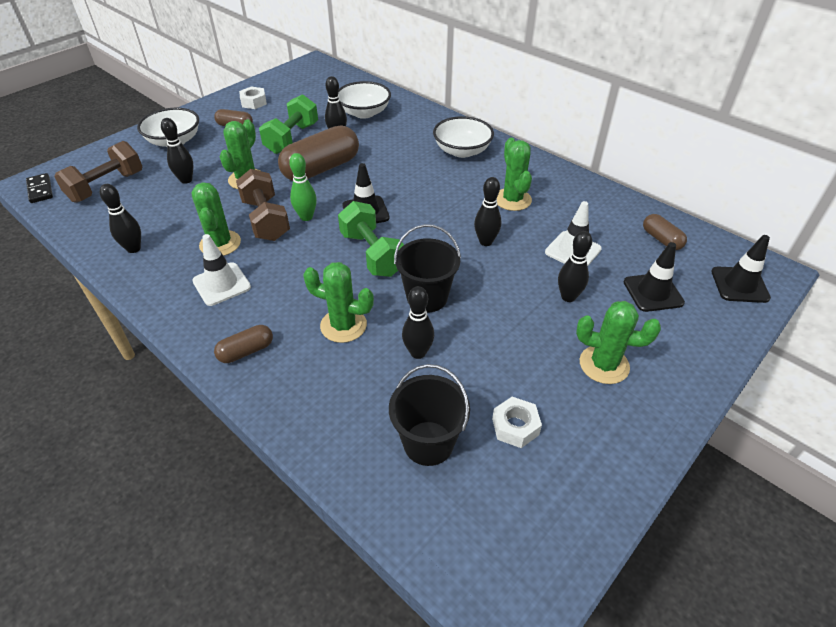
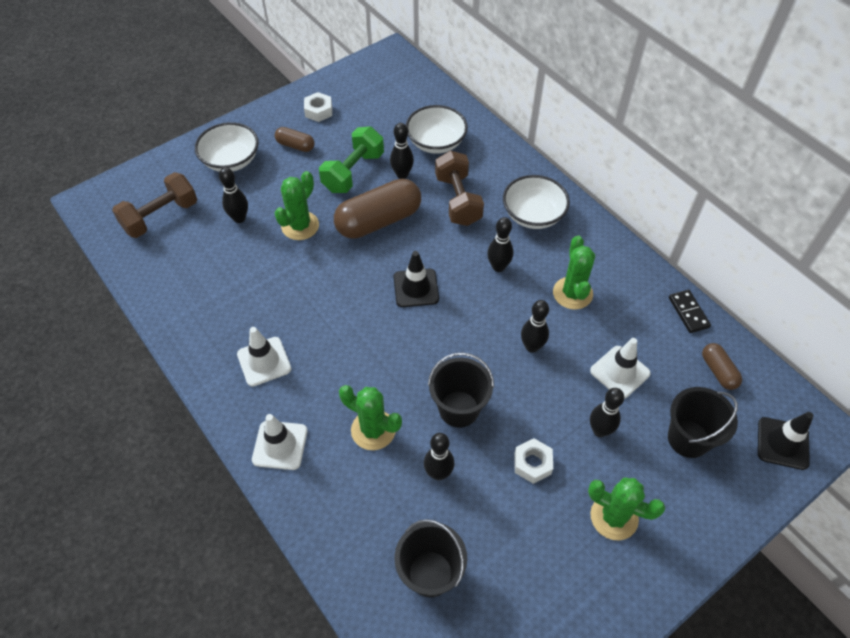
camera: 10 degrees right, 10 degrees up
black domino [26,173,53,203] -> black domino moved to [669,290,711,333]
black bowling pin [100,184,141,253] -> black bowling pin moved to [487,217,513,272]
green cactus [191,183,241,256] -> none
brown capsule [214,325,273,363] -> white traffic cone [252,414,308,470]
brown dumbbell [236,169,290,241] -> brown dumbbell moved to [435,151,484,226]
green bowling pin [289,153,317,221] -> none
green dumbbell [338,201,404,277] -> none
white nut [492,397,542,448] -> white nut moved to [514,438,553,484]
black traffic cone [624,242,685,312] -> black bucket [668,387,738,458]

